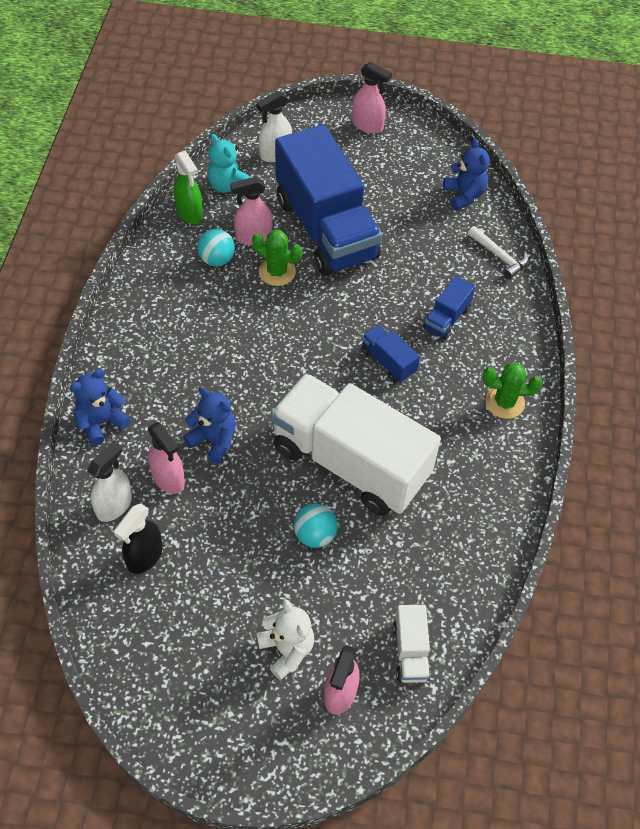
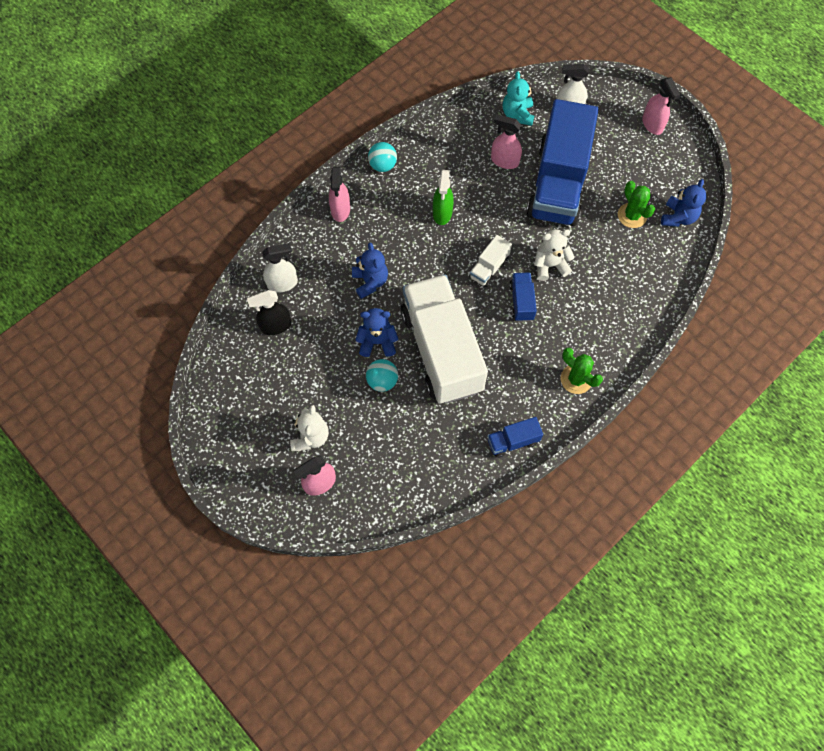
camera: 40 degrees right, 10 degrees up
blue teddy bear [70,369,131,446] -> blue teddy bear moved to [355,308,398,357]
pink spray bottle [148,422,185,494] -> pink spray bottle moved to [329,167,350,222]
green spray bottle [174,151,203,224] -> green spray bottle moved to [433,170,454,225]
turquoise ball [197,229,235,266] -> turquoise ball moved to [368,142,397,172]
green cactus [252,230,302,286] -> green cactus moved to [618,181,655,228]
white truck [393,605,431,683] -> white truck moved to [469,235,512,287]
blue truck [423,276,475,340] -> blue truck moved to [487,417,543,458]
white hammer [468,226,528,279] -> none
none -> white teddy bear [534,229,575,281]

